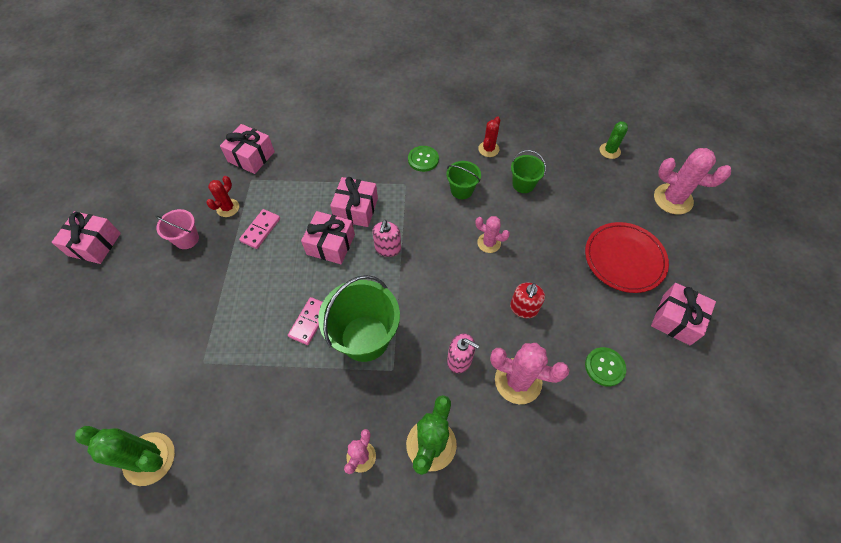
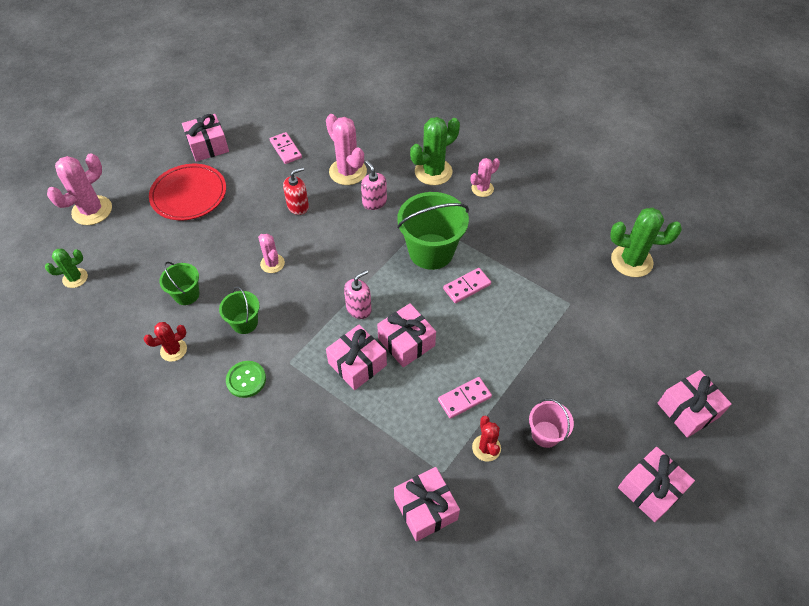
camera: 145 degrees left, 5 degrees down
green cactus [75,426,175,486] -> green cactus turned 45 degrees counterclockwise [610,207,682,277]
red cactus [206,176,239,217] -> red cactus turned 75 degrees counterclockwise [472,415,501,462]
green button [585,347,626,387] -> pink domino [270,132,302,164]
pink cactus [654,148,731,214] -> pink cactus turned 75 degrees clockwise [47,153,112,225]
none -> pink gift [657,370,732,438]

